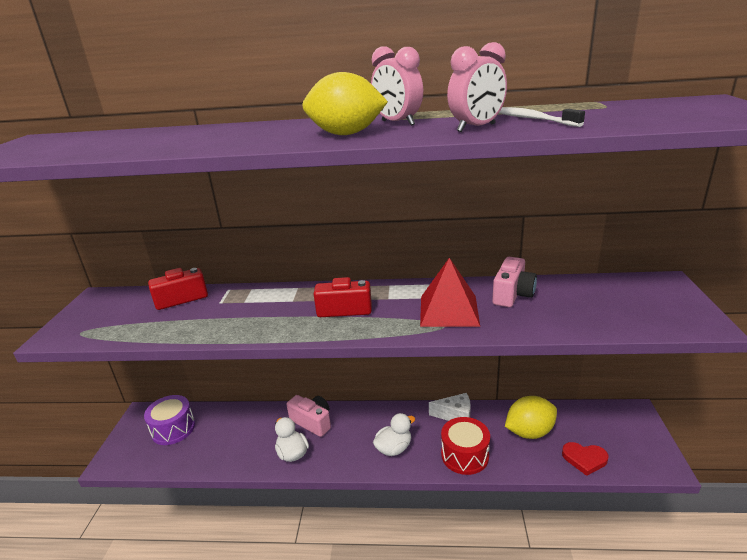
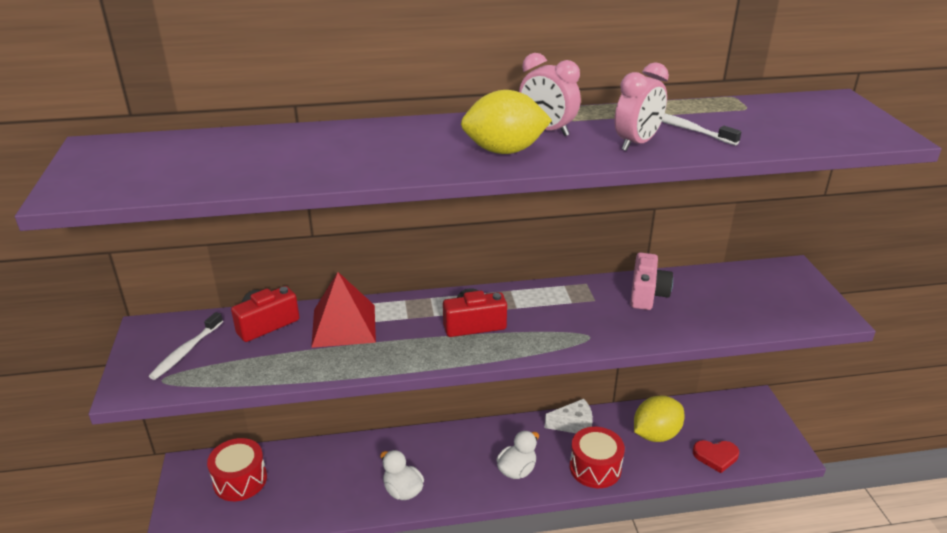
camera: 15 degrees left, 5 degrees up
purple drum [144,395,195,445] -> red drum [207,438,267,501]
pink camera [286,395,331,437] -> none
red pyramid [420,258,480,327] -> red pyramid moved to [311,272,376,348]
none -> white toothbrush [149,312,223,380]

